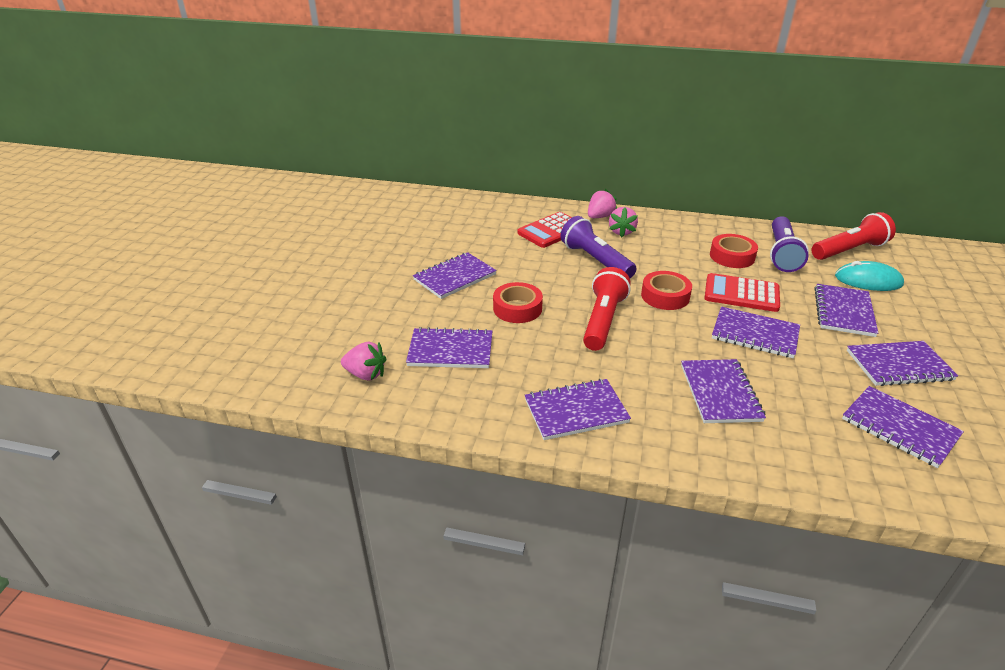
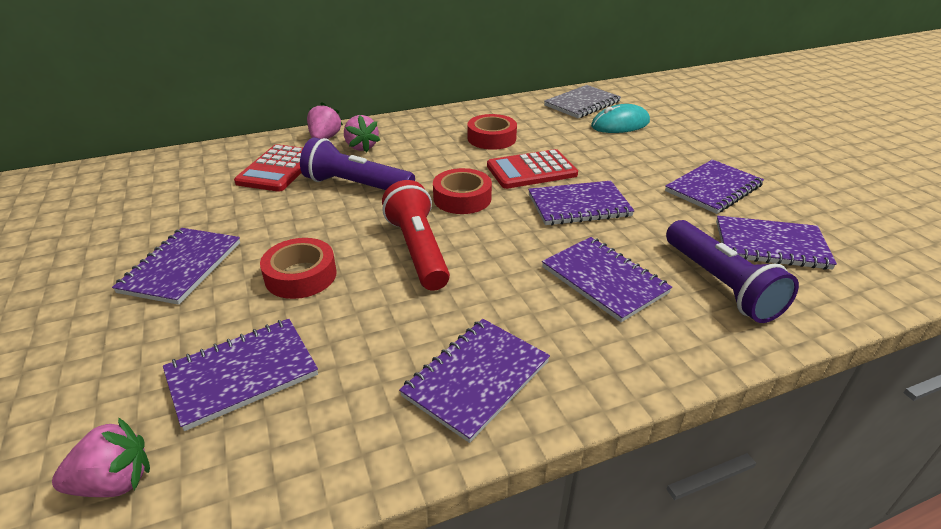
camera: 35 degrees left, 0 degrees up
purple flashlight [770,216,809,272] -> purple flashlight moved to [666,220,799,323]
red flashlight [811,212,896,260] -> grey notebook [544,85,621,118]
purple notebook [814,284,878,337] -> none

